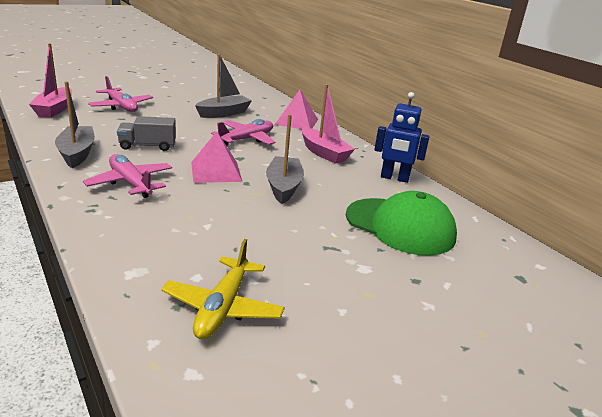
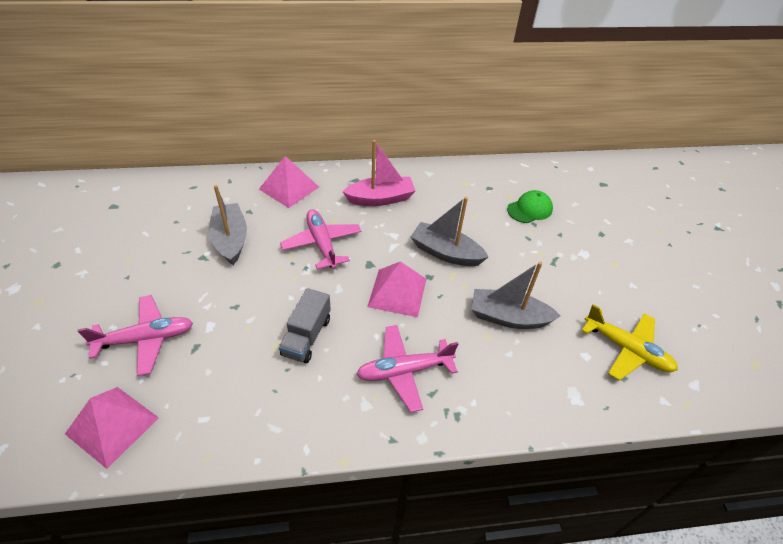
camera: 65 degrees left, 20 degrees up
pink boat [29,43,72,118] -> pink pyramid [65,387,159,469]
grey boat [55,81,95,168] -> grey boat moved to [472,262,560,329]
green cap [346,191,457,256] -> green cap [507,190,553,223], size x0.53
blue robot [374,92,430,183] -> none

